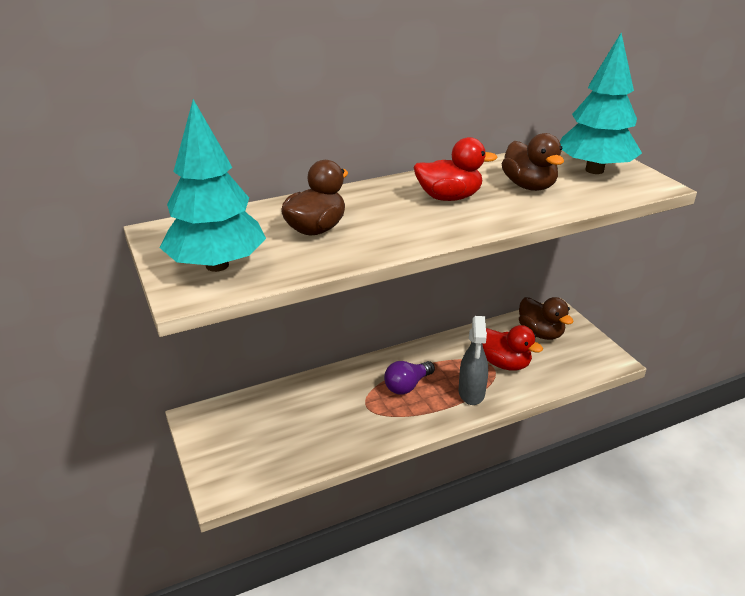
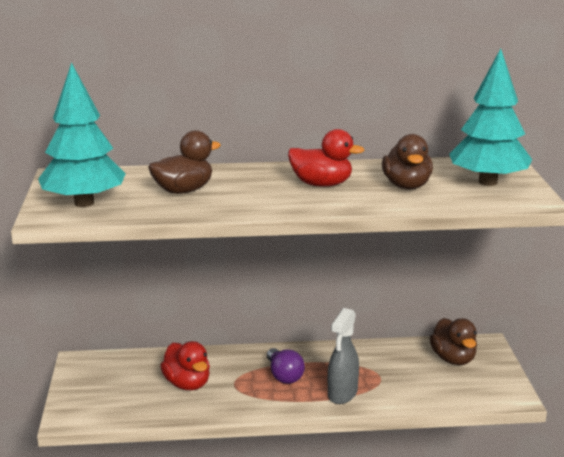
camera: 20 degrees right, 10 degrees down
purple light bulb [384,361,435,395] -> purple light bulb turned 90 degrees counterclockwise [267,348,305,384]
red duck [482,325,543,371] -> red duck moved to [160,341,210,390]

